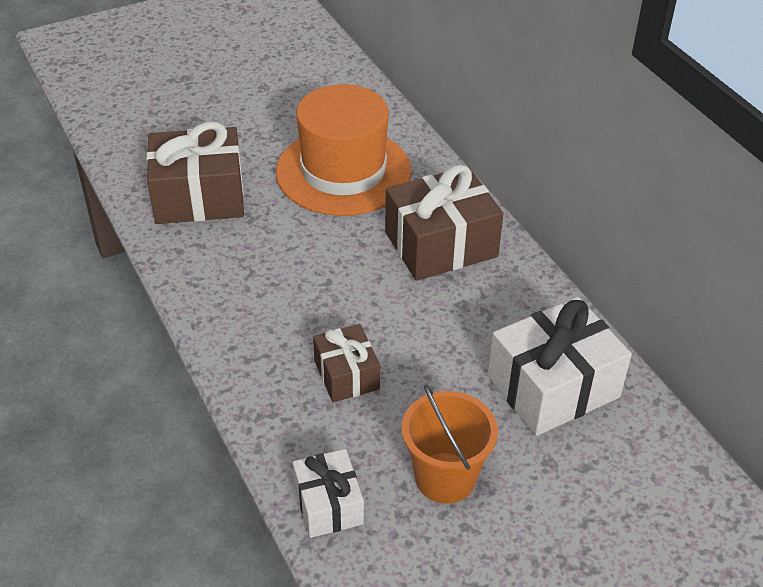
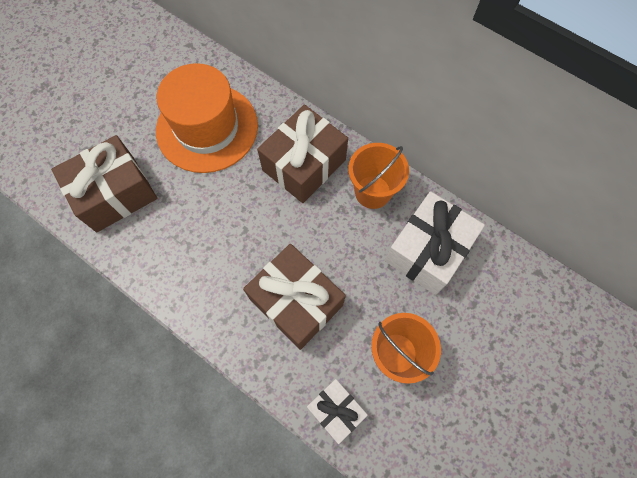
camera: 25 degrees left, 25 degrees up
brown gift [313,324,380,402] -> brown gift [243,244,346,350], size x1.74
none -> orange bucket [348,143,409,209]

